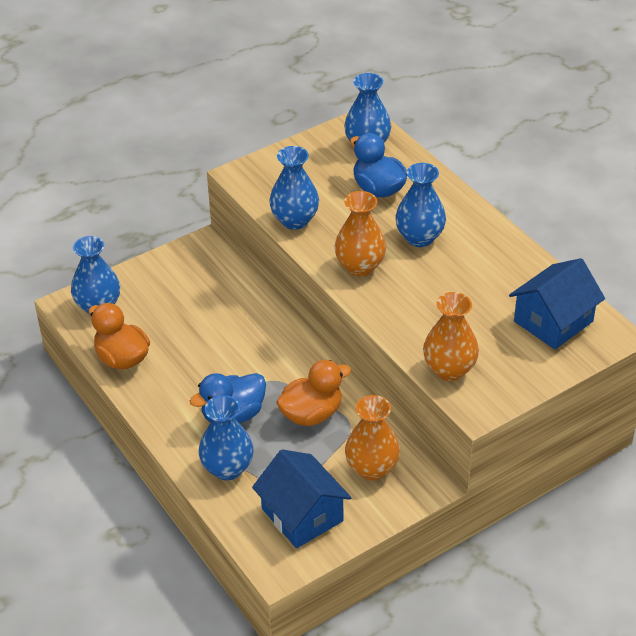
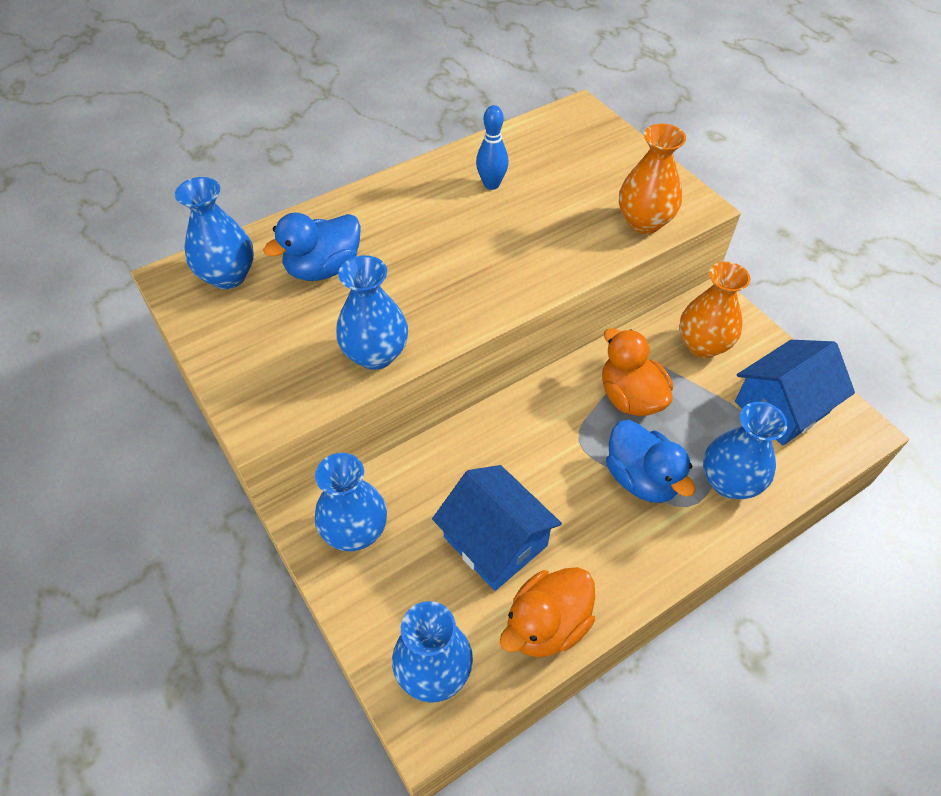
camera: 90 degrees left, 10 degrees up
orange vase [334,191,386,276] -> none
blue vase [395,163,446,247] -> blue vase moved to [315,453,387,551]
blue house [509,258,605,349] -> blue house moved to [432,465,562,591]
none -> blue bowling pin [476,105,509,190]

